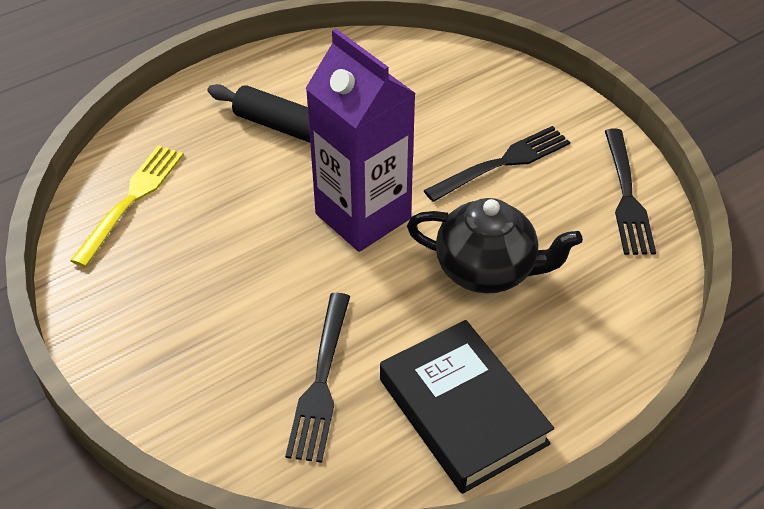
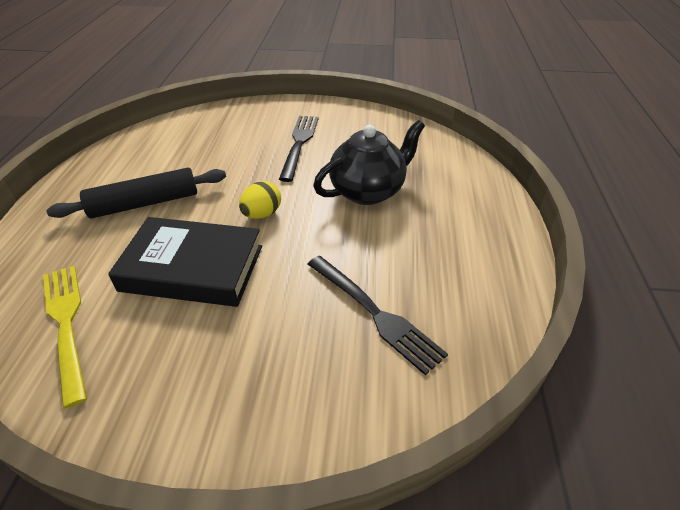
camera: 50 degrees left, 5 degrees down
purple carton [305,29,416,252] -> yellow egg [239,181,281,219]
black book [380,320,554,494] -> black book moved to [108,217,262,307]
black fork [605,129,656,255] -> none

